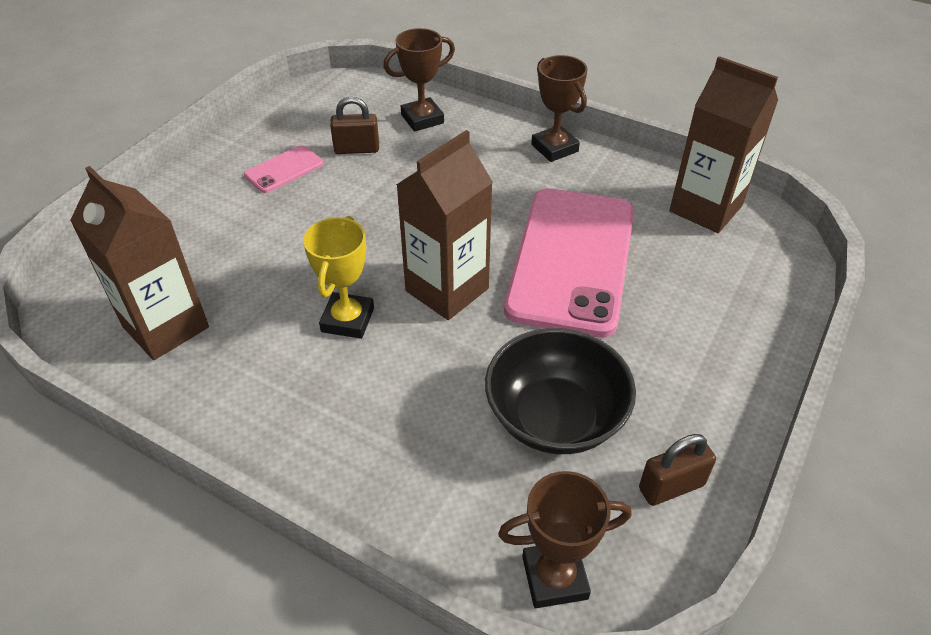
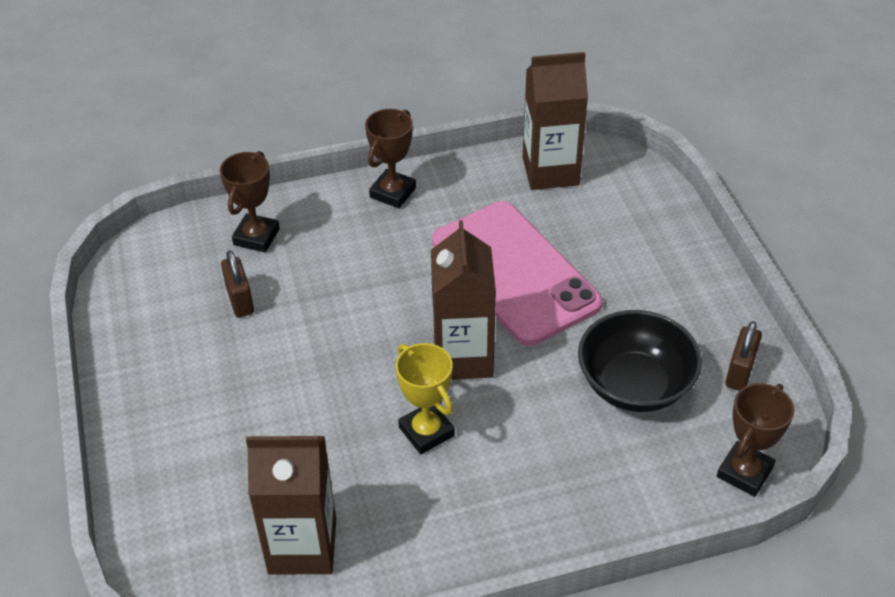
camera: 45 degrees left, 0 degrees up
pink phone [244,145,323,193] -> none
brown padlock [330,97,379,154] -> brown padlock turned 60 degrees counterclockwise [221,250,254,317]
brown trophy [531,55,588,162] -> brown trophy turned 75 degrees counterclockwise [365,109,416,208]

